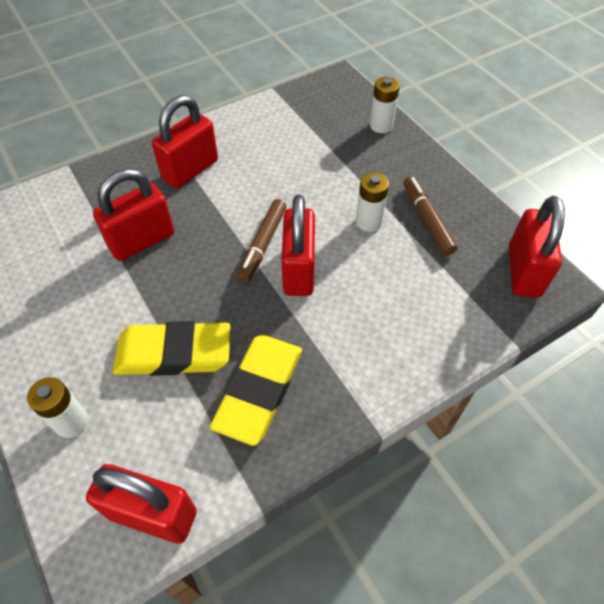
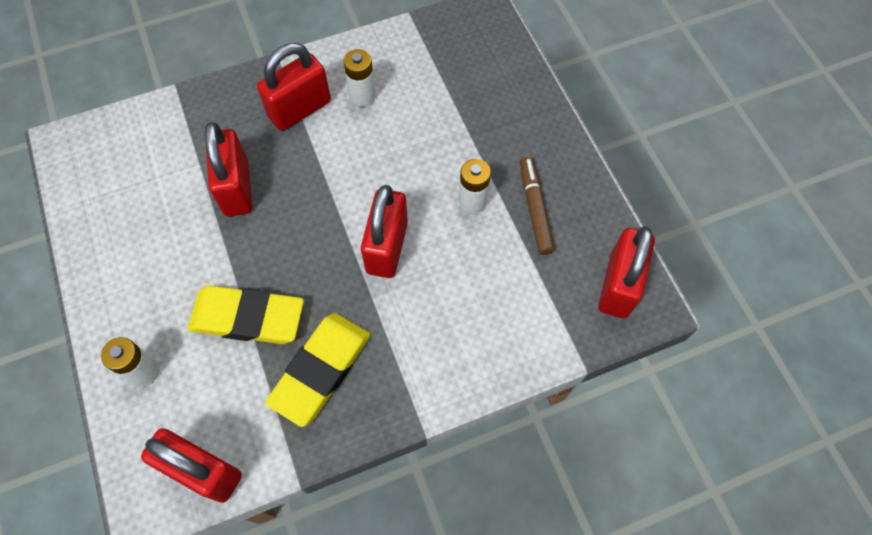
camera: 10 degrees right, 10 degrees up
red padlock [93,168,174,261] -> red padlock turned 75 degrees counterclockwise [205,122,252,217]
brown marker [237,199,287,283] -> none
white battery [370,77,400,133] -> white battery moved to [343,49,376,107]

